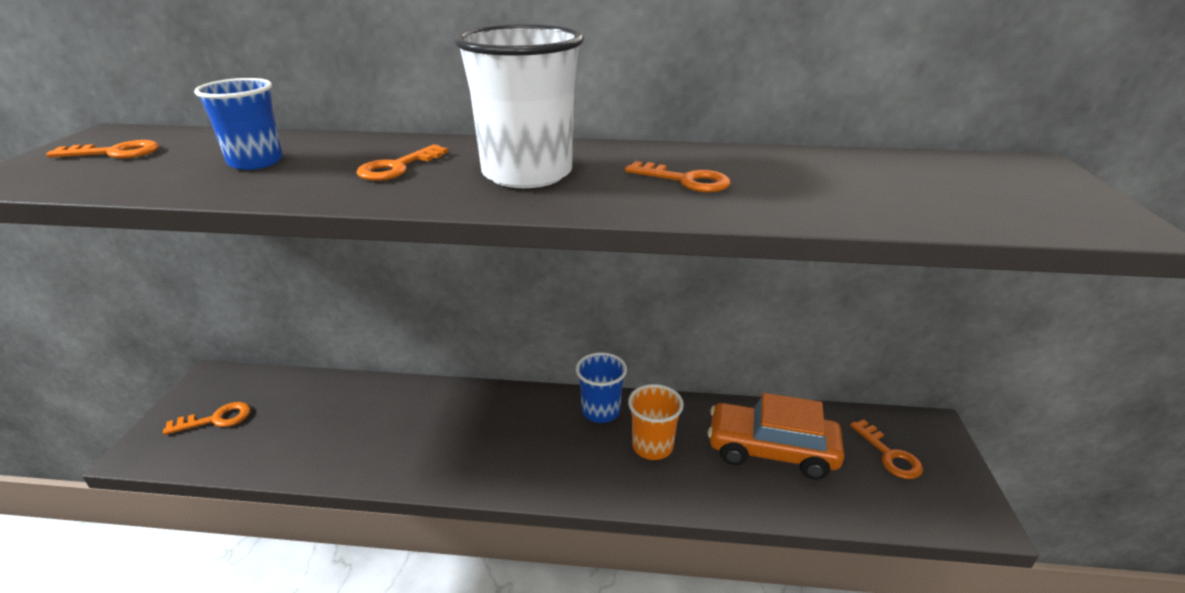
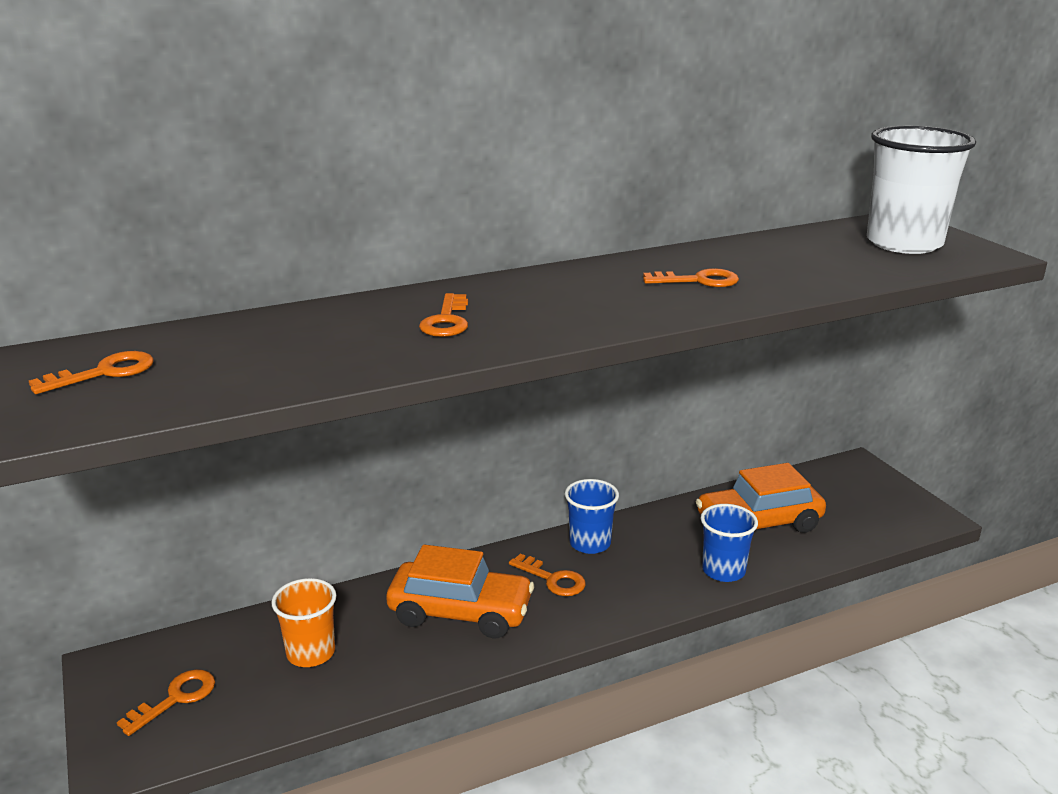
camera: 30 degrees left, 5 degrees down
blue cup [194,78,283,170] -> blue cup moved to [701,504,758,582]
white cup [454,24,584,188] -> white cup moved to [867,126,976,254]
orange cup [628,384,684,460] -> orange cup moved to [272,578,337,667]
orange key [850,420,923,479] -> orange key moved to [509,554,586,596]
none -> orange car [386,545,534,638]

